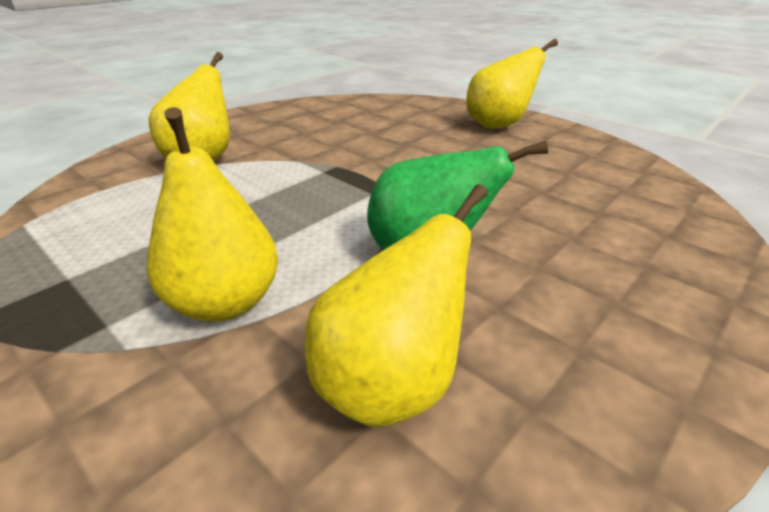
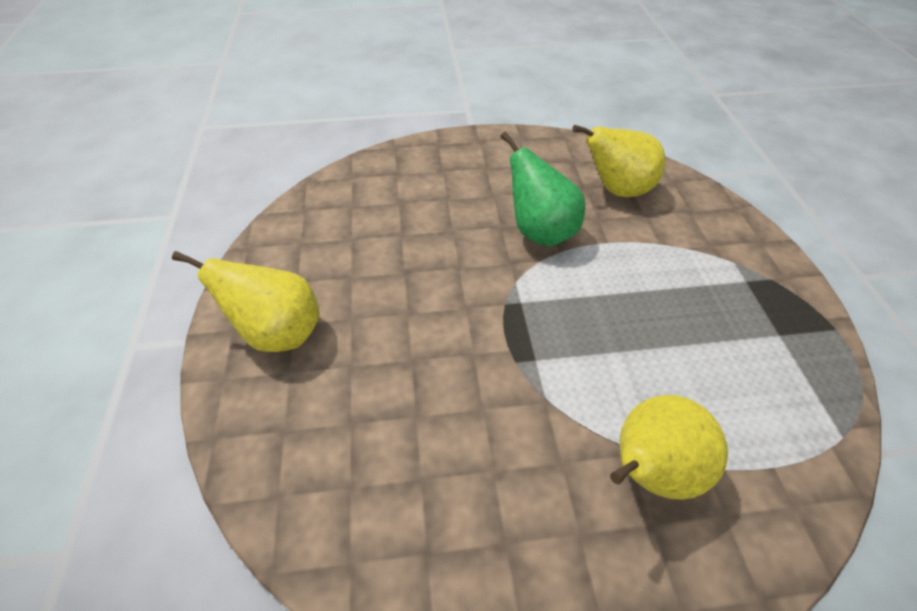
camera: 140 degrees left, 15 degrees up
yellow pear [147,107,278,322] -> none

